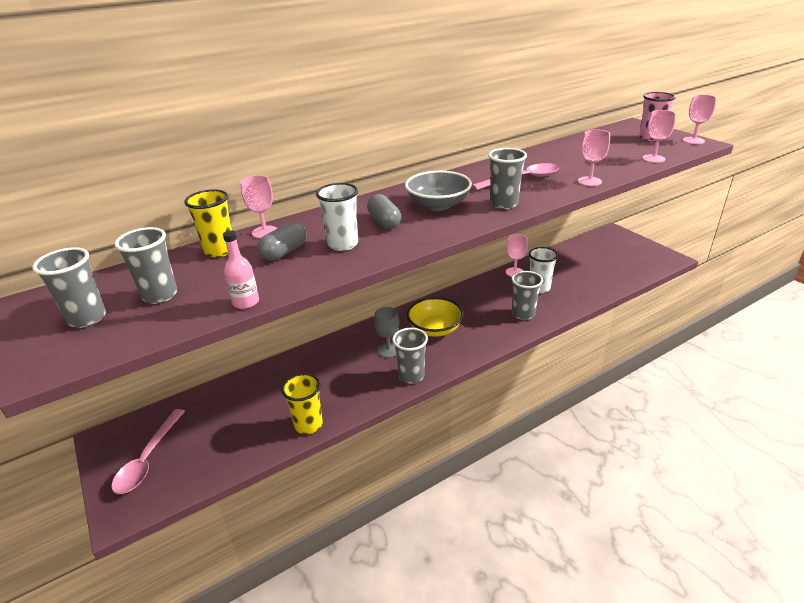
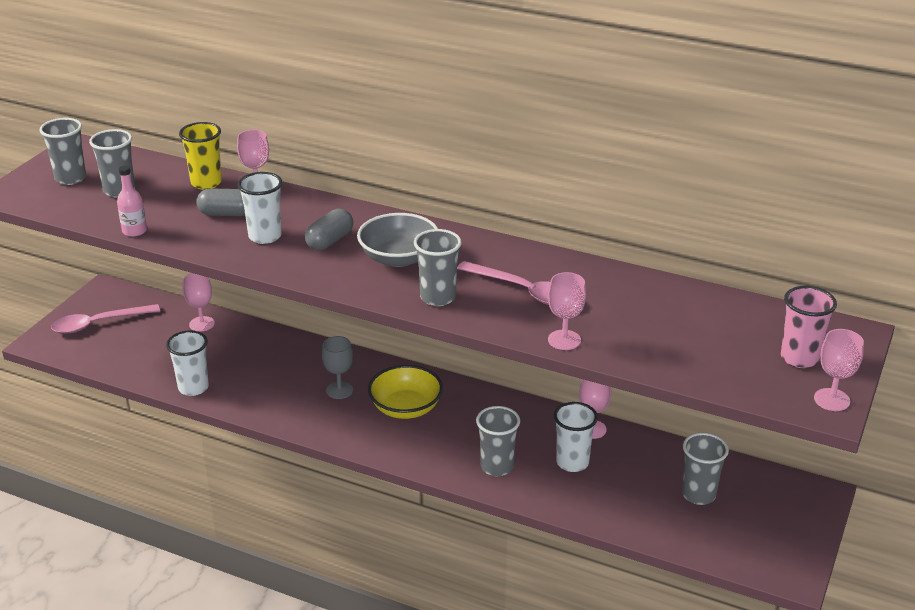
camera: 55 degrees right, 0 degrees up
yellow cup [281,373,323,434] -> white cup [166,331,209,396]
grey cup [392,328,428,384] -> grey cup moved to [682,433,729,505]
pink goblet [642,110,676,163] -> pink goblet moved to [182,273,215,332]

